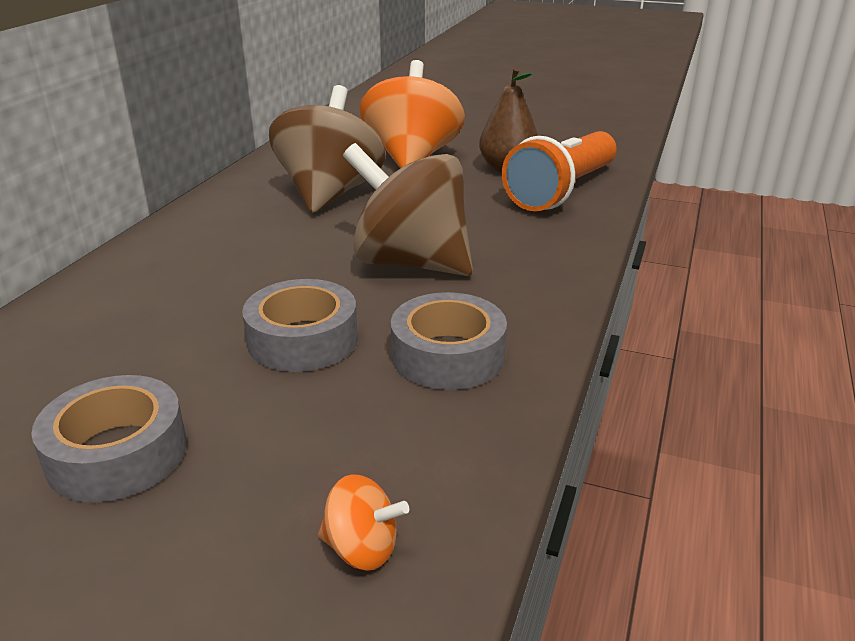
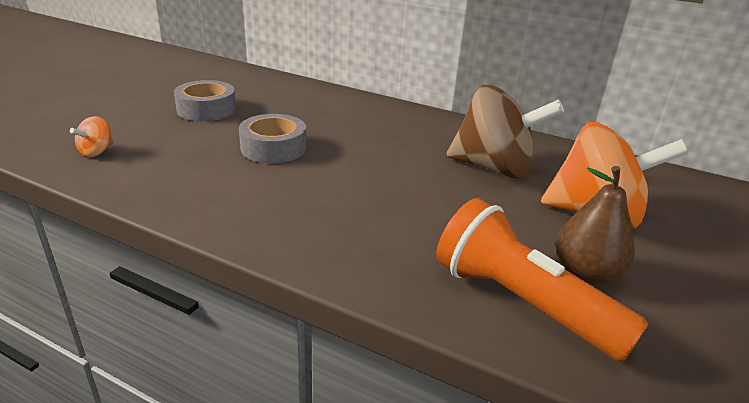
camera: 95 degrees right, 0 degrees up
brown spinning top [343,143,473,276] -> none
grey tape [391,292,507,390] -> none

